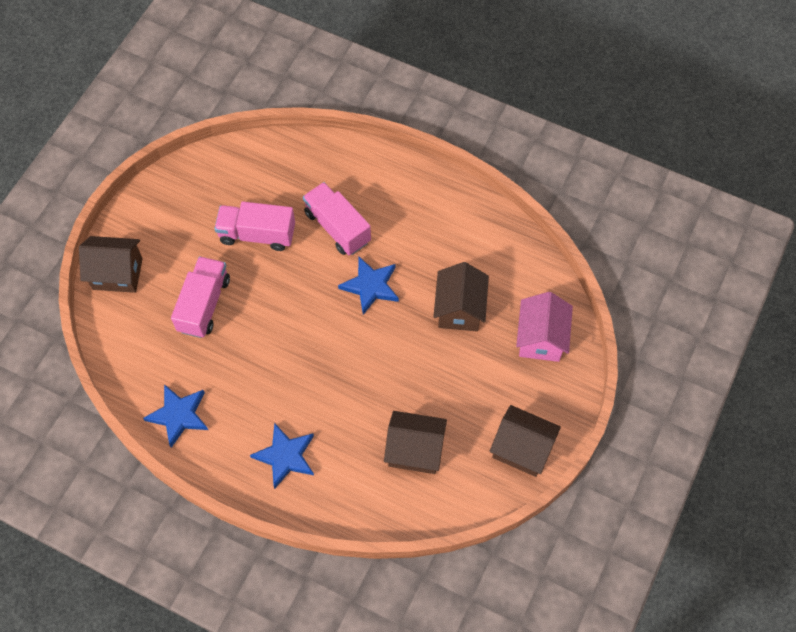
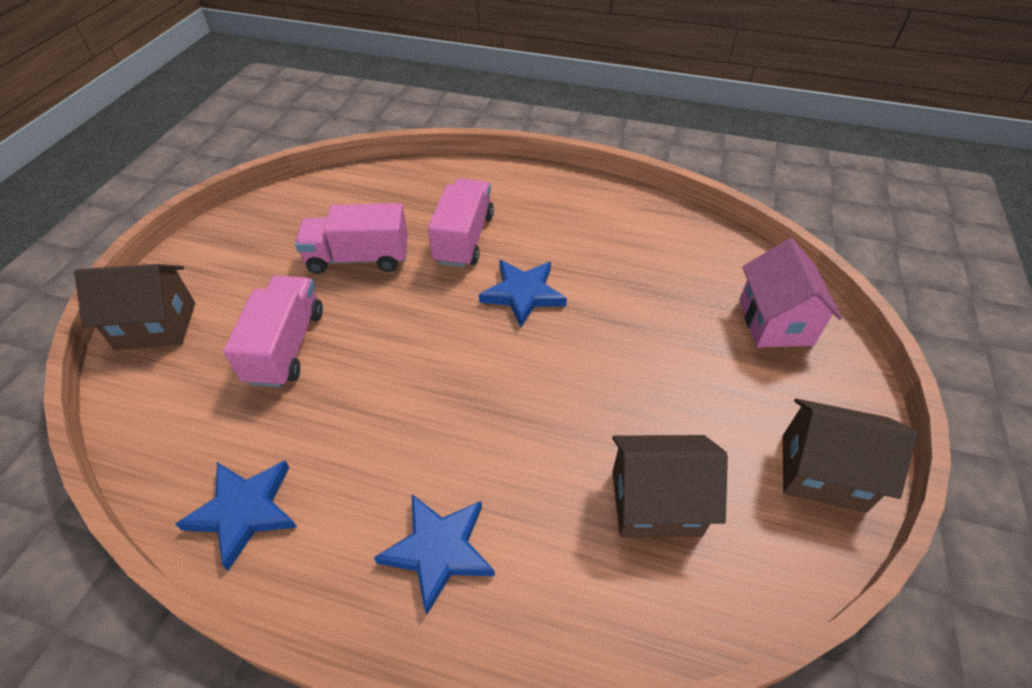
camera: 10 degrees left, 15 degrees down
pink truck [303,182,371,255] -> pink truck turned 60 degrees clockwise [428,178,494,268]
brown house [433,262,489,331] -> none

